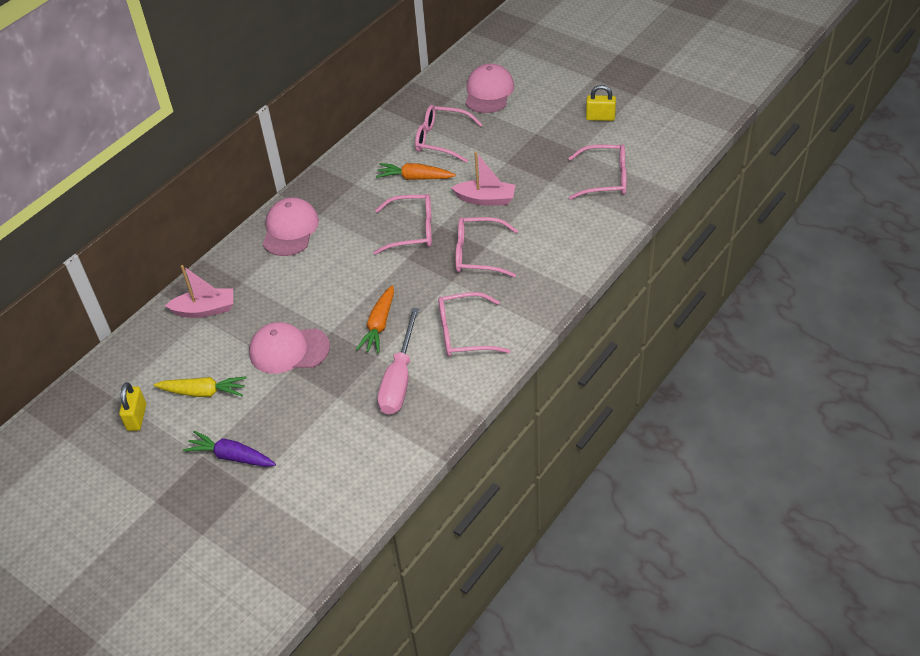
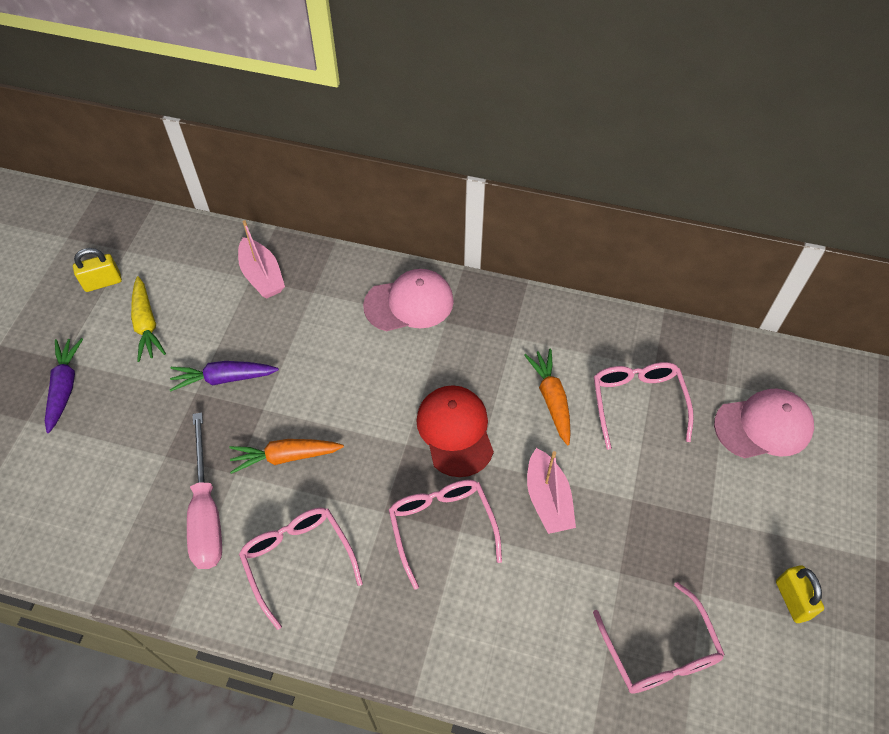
camera: 65 degrees right, 10 degrees up
pink cap [249,322,330,374] -> purple carrot [170,361,279,392]
pink glasses [374,194,432,255] -> red cap [416,385,494,477]
pink screwdriver [378,308,419,415] -> pink screwdriver turned 90 degrees counterclockwise [187,412,222,569]

